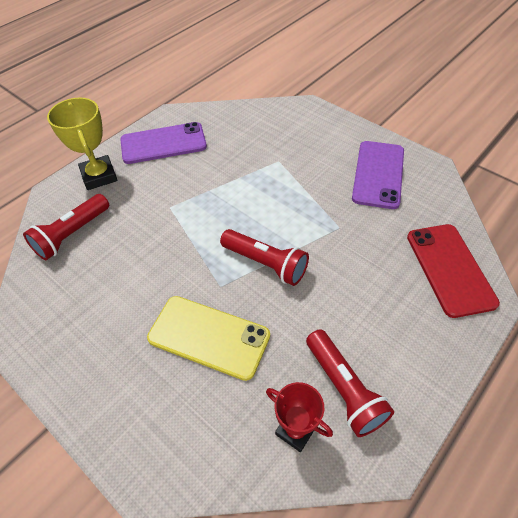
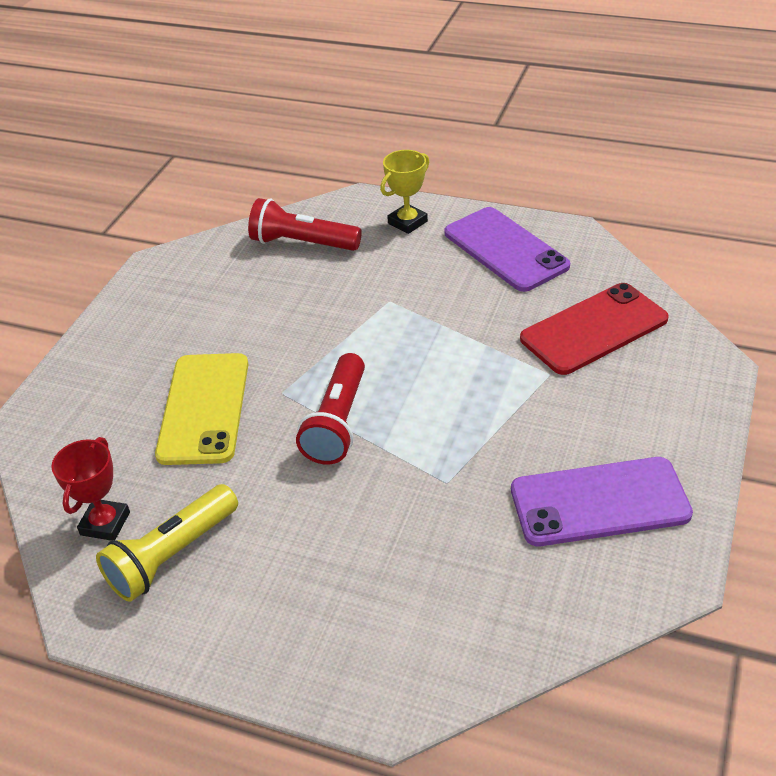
camera: 70 degrees right, 10 degrees down
yellow trophy [47,97,118,190] -> yellow trophy [380,150,429,234], size x0.66
red flashlight [306,329,394,437] -> yellow flashlight [96,484,238,602]
red phone [407,224,500,318] -> red phone moved to [520,283,669,375]

